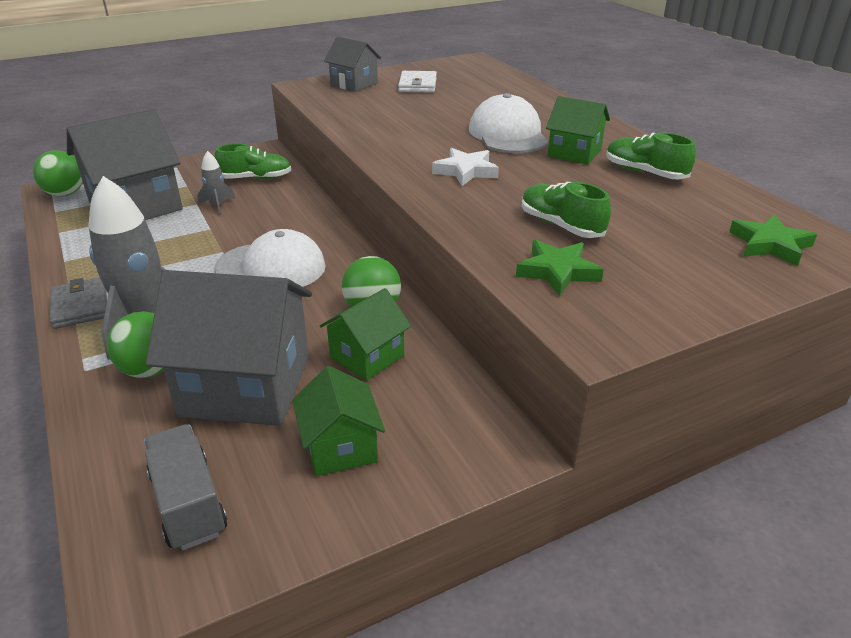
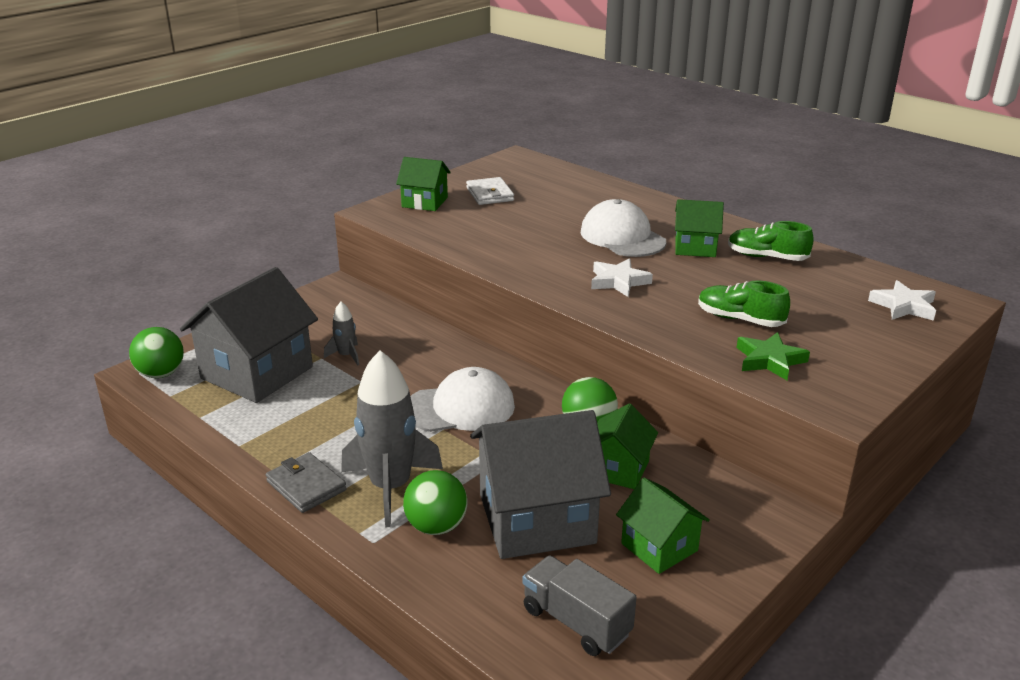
camera: 20 degrees left, 5 degrees down
green shoe [214,144,291,179] -> none
grey house [324,37,381,92] -> green house [396,157,451,211]
green star [729,215,817,266] -> white star [868,280,936,321]

